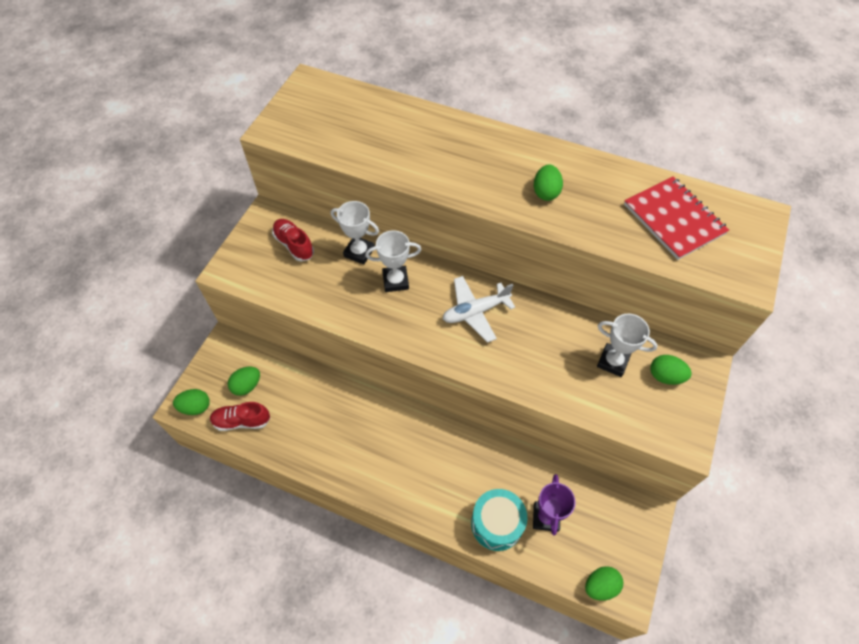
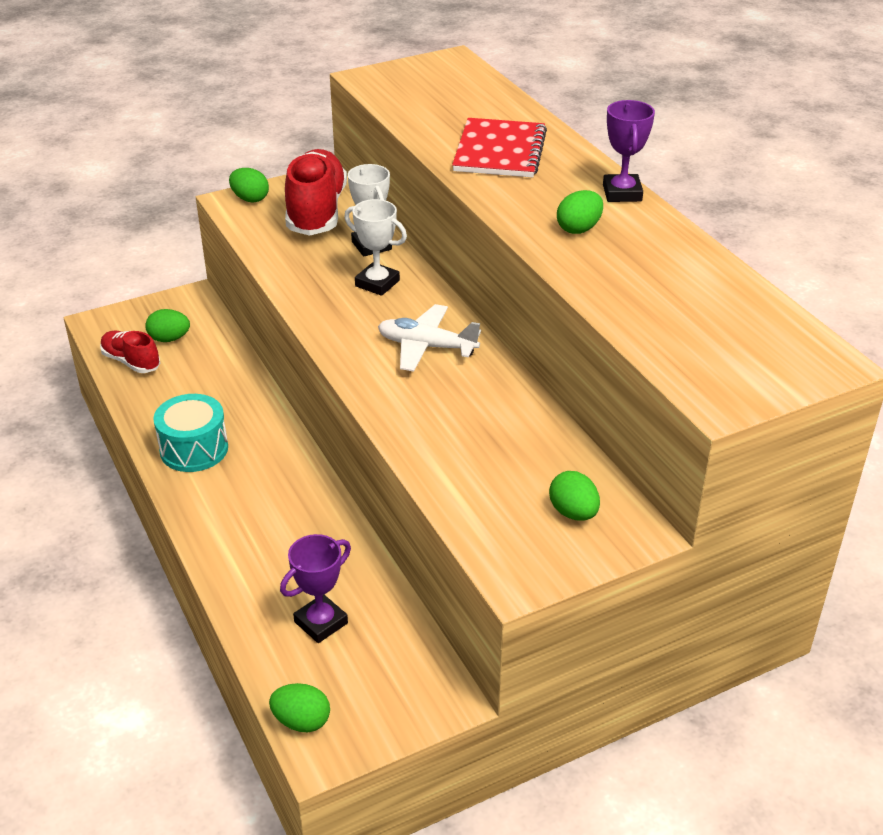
camera: 40 degrees right, 20 degrees down
green egg [173,389,210,415] -> green egg moved to [229,168,269,202]
red shoe [272,219,314,261] -> red shoe [285,149,347,236], size x1.82
turquoise drum [471,489,527,551] -> turquoise drum moved to [153,394,228,472]
white trophy [597,314,658,377] -> none
red notebook [624,177,729,260] -> red notebook moved to [452,118,547,178]
none -> purple trophy [603,100,655,202]

